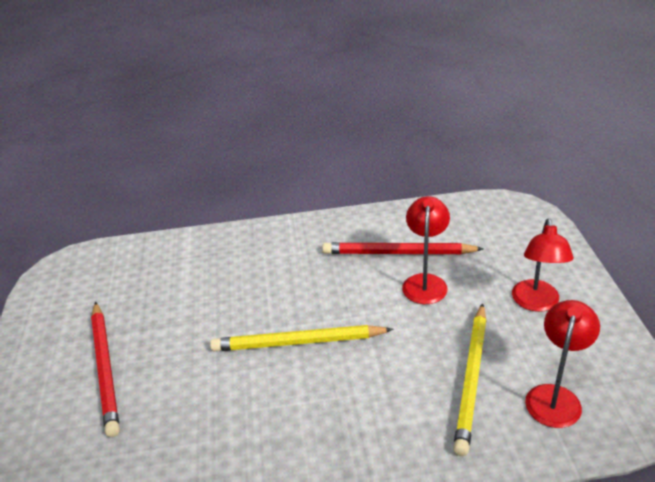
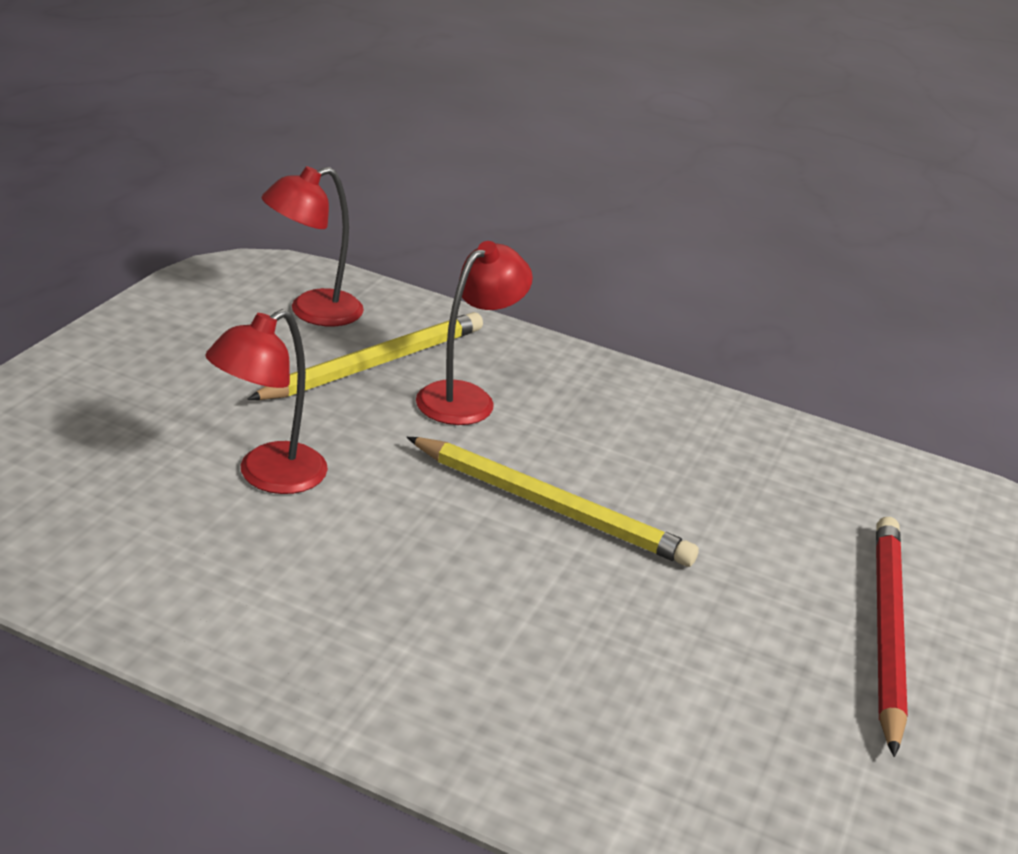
camera: 155 degrees left, 5 degrees down
red pencil [322,242,484,254] -> none
red lamp [512,219,574,312] -> red lamp moved to [416,241,533,425]

